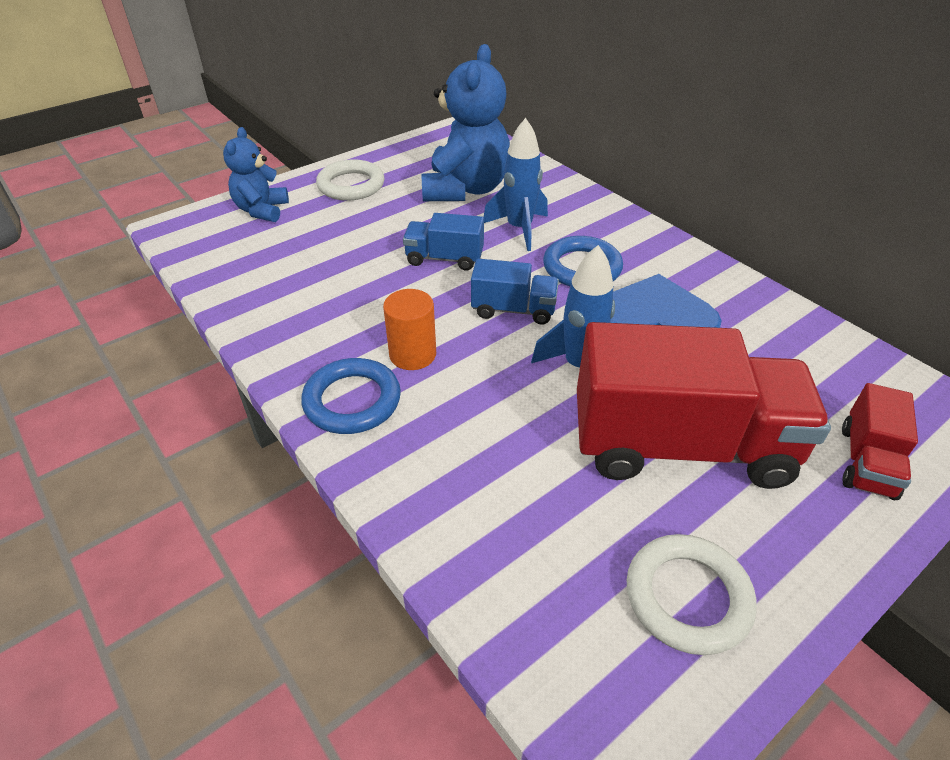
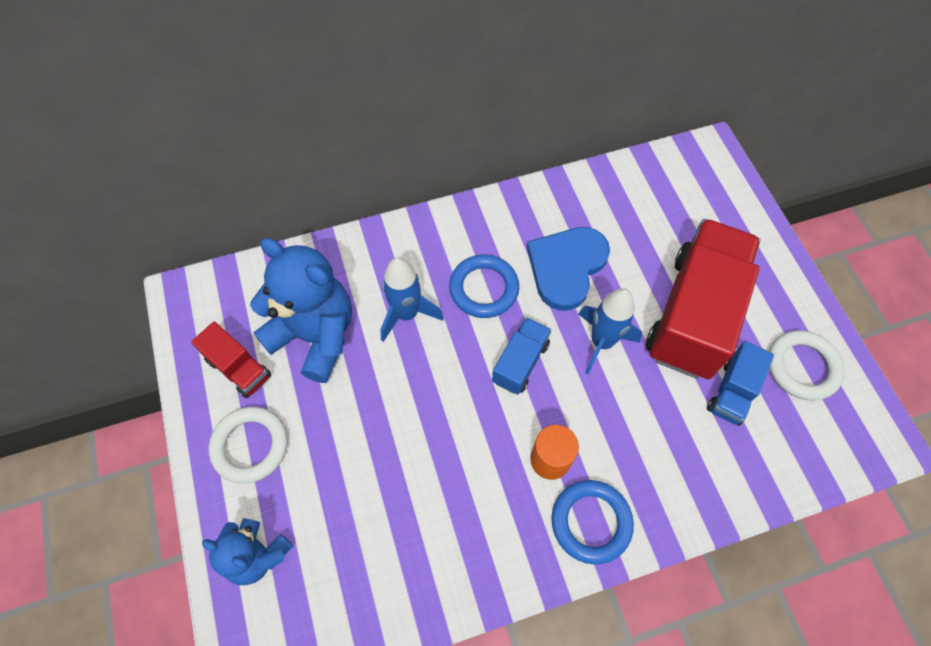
camera: 70 degrees left, 20 degrees up
blue truck [403,213,484,271] -> blue truck moved to [707,341,774,426]
red truck [842,383,918,500] -> red truck moved to [191,322,271,398]

